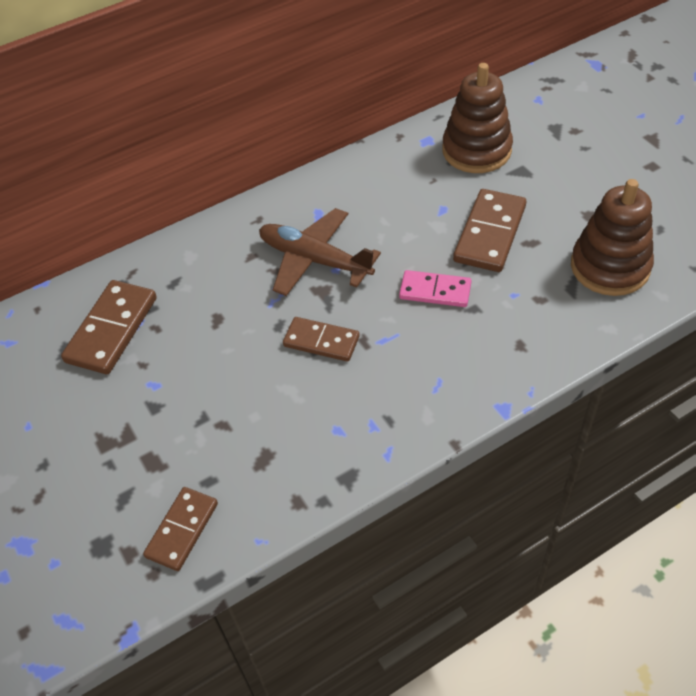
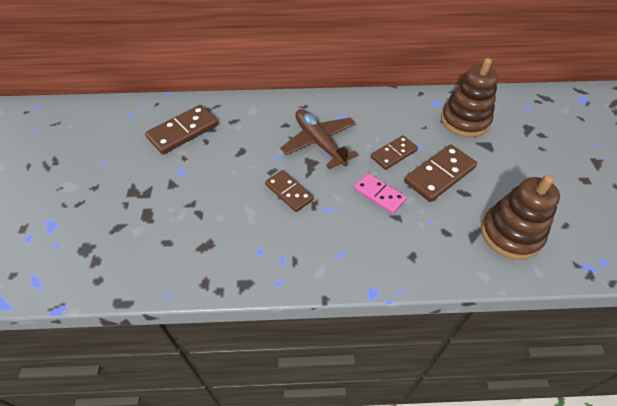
camera: 25 degrees right, 0 degrees up
brown domino [143,487,218,571] -> brown domino moved to [371,135,418,170]

